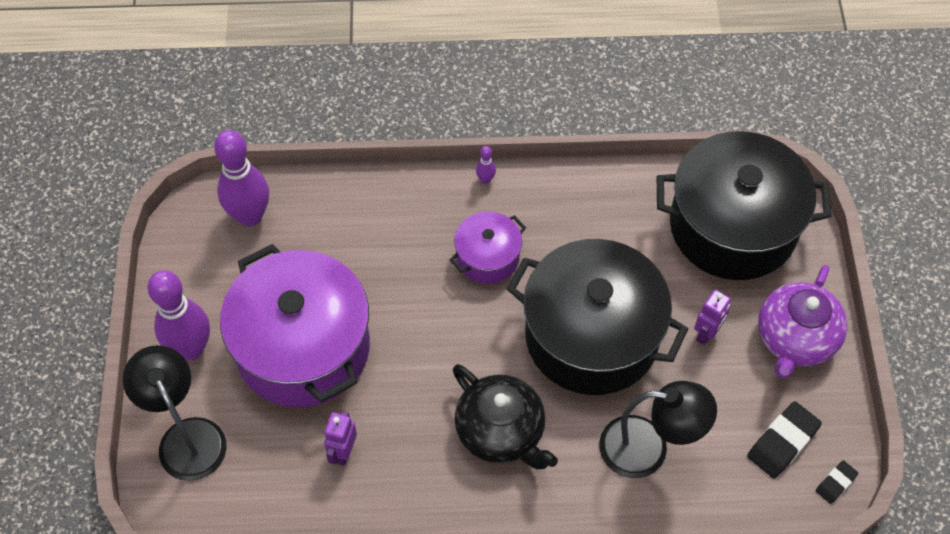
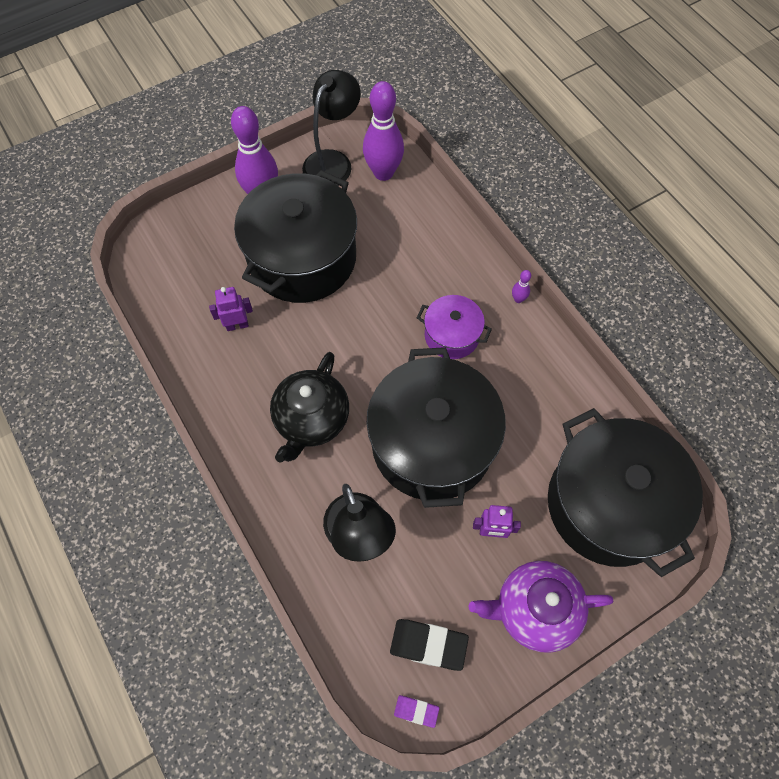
camera: 60 degrees right, 5 degrees up
black lamp [123,345,227,481] -> black lamp moved to [302,70,361,186]
purple pot [220,244,370,407] -> black pot [234,170,357,303]
black eraser [816,460,858,504] -> purple eraser [394,695,439,728]

